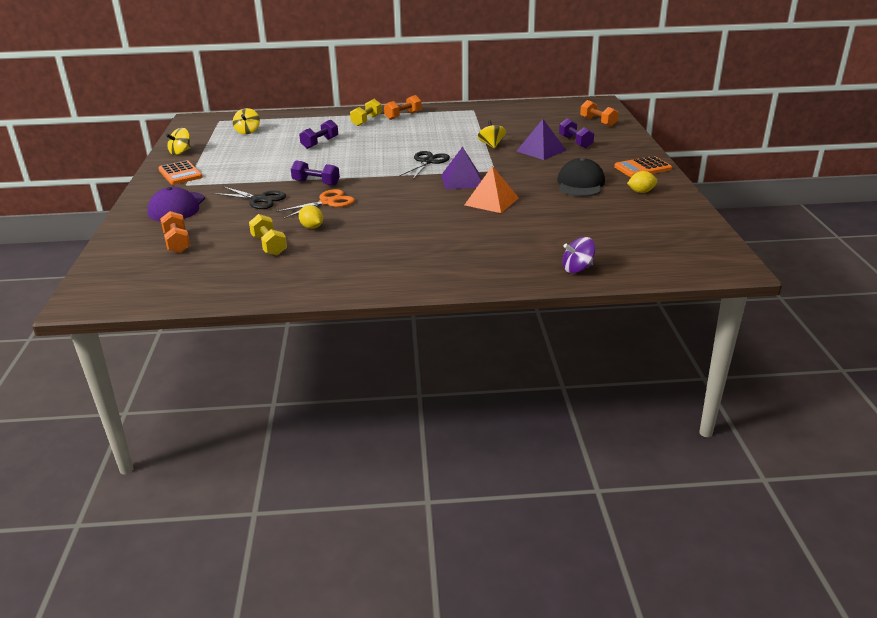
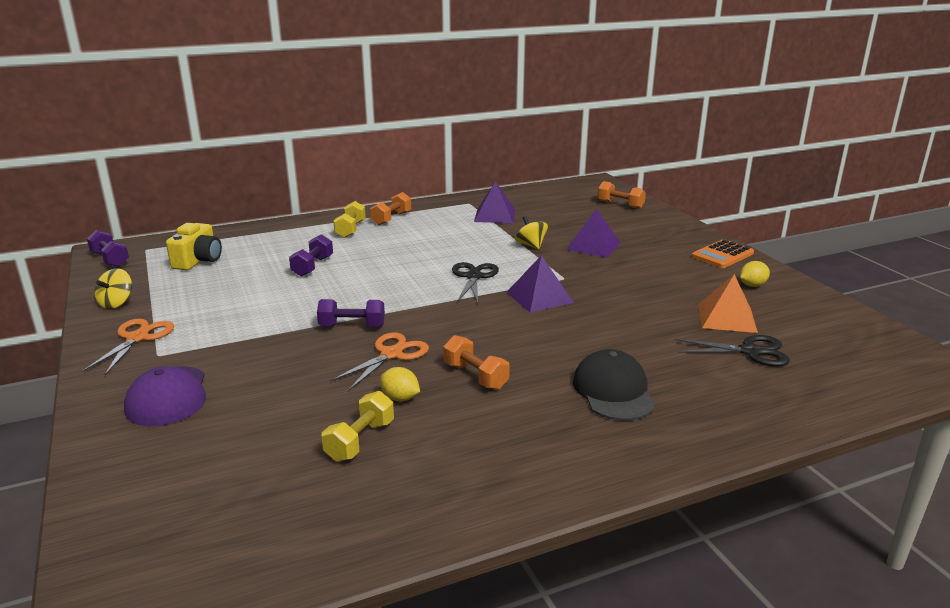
camera: 20 degrees left, 5 degrees down
orange calculator [158,160,203,185] -> orange scissors [82,319,174,375]
orange dumbbell [160,211,190,253] -> orange dumbbell moved to [443,335,510,390]
black scissors [213,187,286,209] -> black scissors moved to [675,335,790,367]
yellow spinning top [233,108,260,134] -> yellow camera [166,223,222,270]
yellow dumbbell [249,214,287,256] -> yellow dumbbell turned 75 degrees clockwise [322,391,394,462]
orange pyramid [465,166,519,213] -> orange pyramid moved to [698,274,758,333]
black cap [557,158,605,197] -> black cap moved to [573,349,656,420]
purple dumbbell [559,118,594,148] -> purple dumbbell moved to [87,230,129,267]
purple spinning top [562,237,596,273] -> none
none -> purple pyramid [474,181,515,223]

